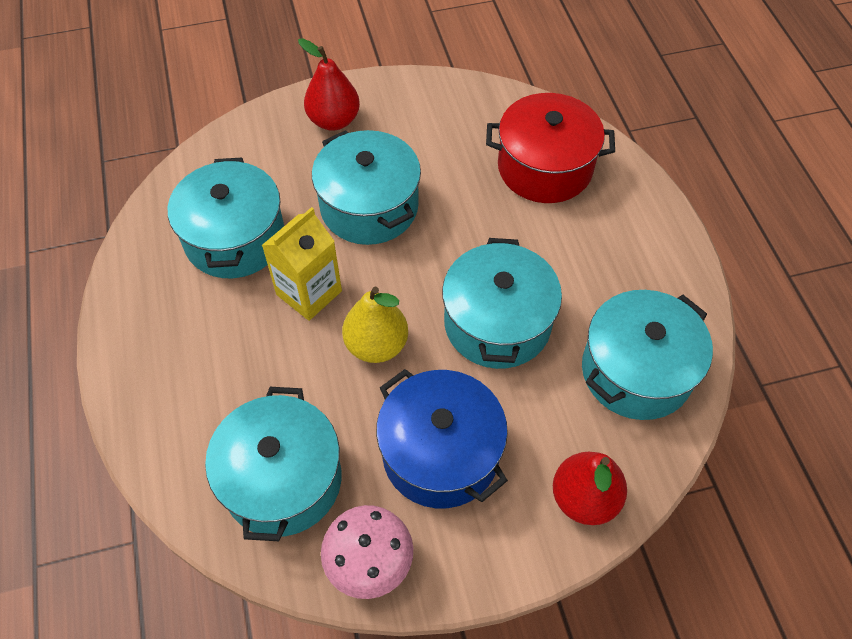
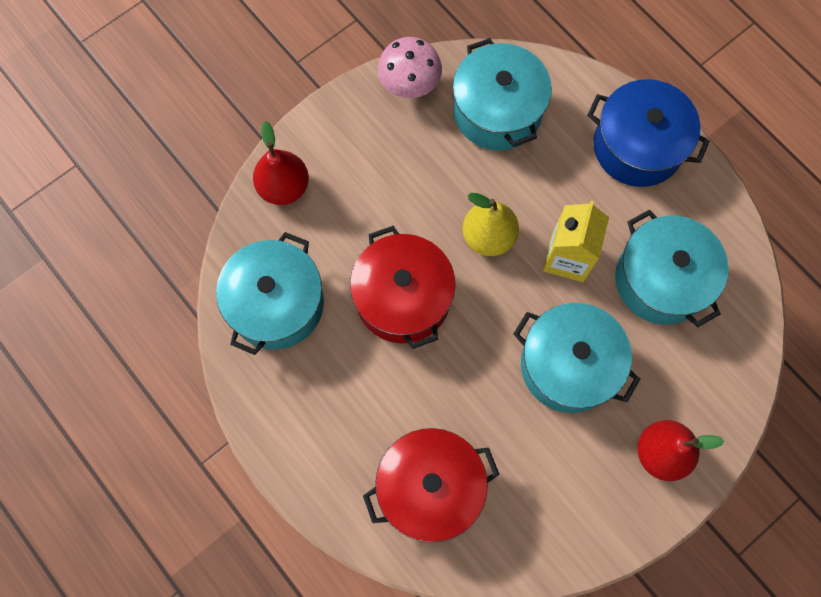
camera: 155 degrees right, 15 degrees up
blue pot [376,369,508,508] -> blue pot moved to [587,79,710,187]
turquoise pot [442,238,562,369] -> red pot [350,226,456,349]

